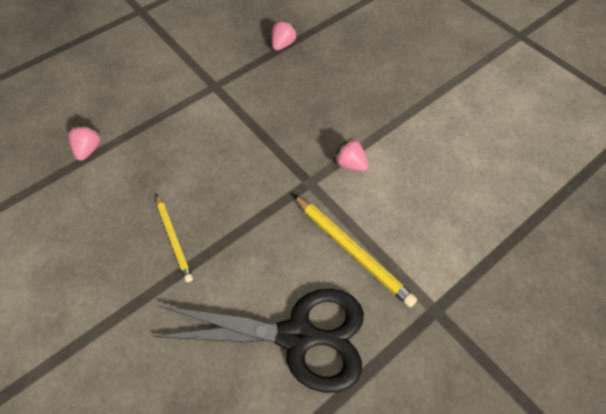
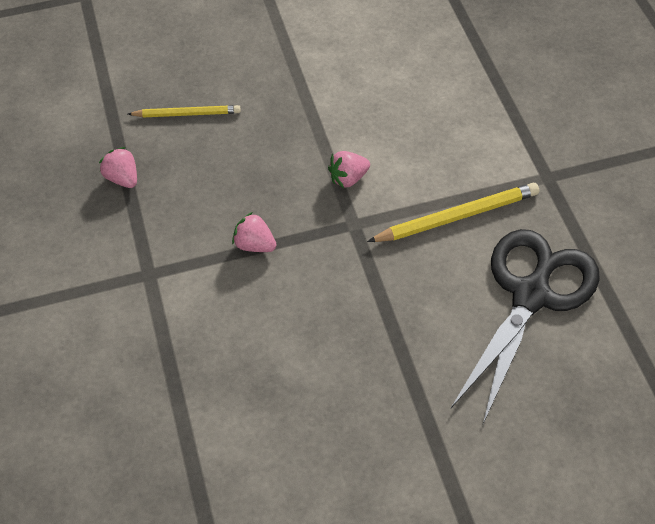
camera: 65 degrees left, 5 degrees down
pink strawberry [68,125,101,161] -> pink strawberry moved to [232,212,277,252]
yellow pencil [156,194,193,282] -> yellow pencil moved to [128,105,241,117]

